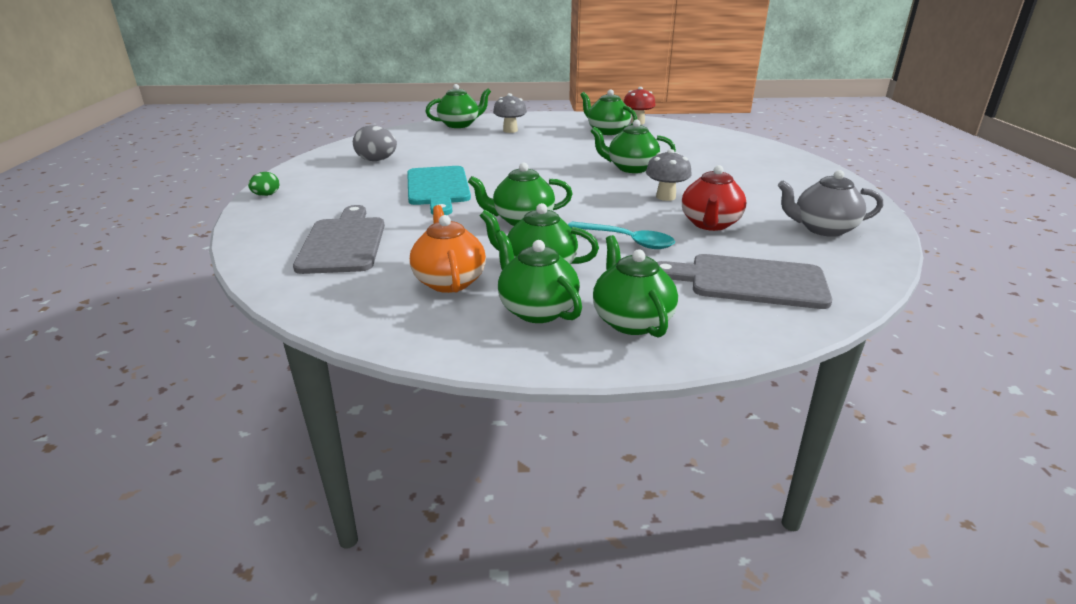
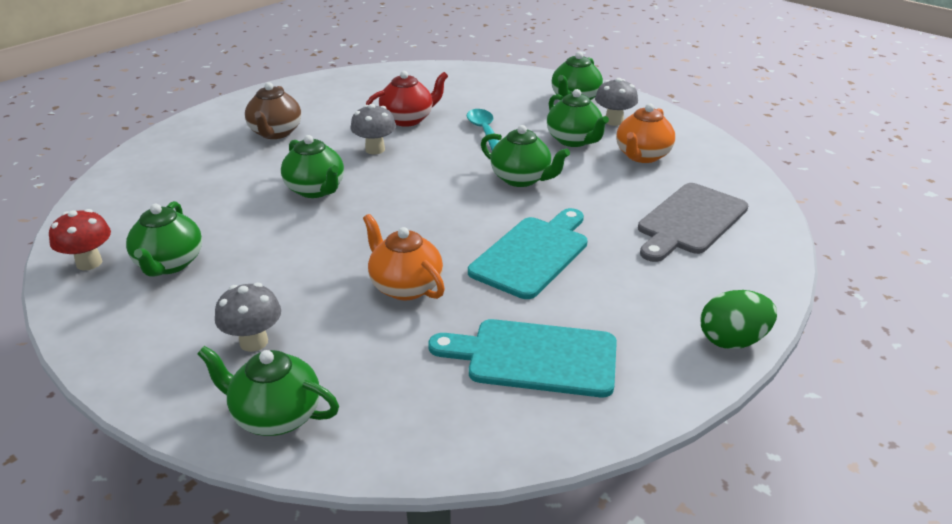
camera: 135 degrees left, 5 degrees up
green egg [248,172,280,196] -> green egg [701,290,777,349], size x1.70
grey egg [353,125,397,161] -> turquoise cutting board [428,319,617,397]
green teapot [495,231,582,323] -> grey mushroom [595,78,638,126]
grey cutting board [657,254,832,309] -> none
grey teapot [778,170,883,237] -> none
none -> brown teapot [245,82,301,139]
none -> orange teapot [363,214,445,300]

